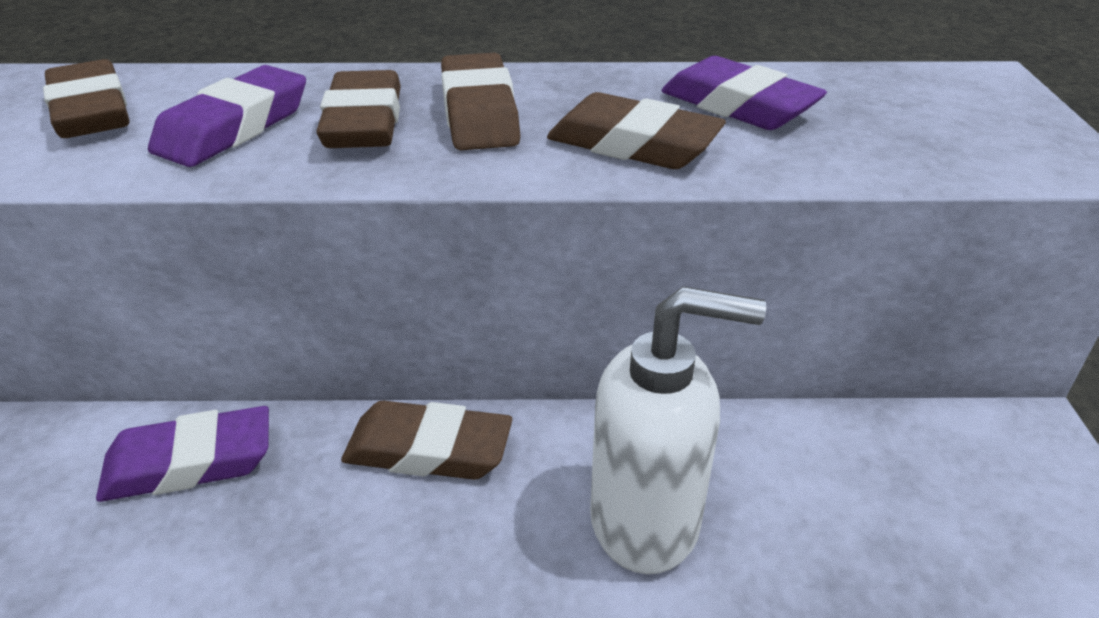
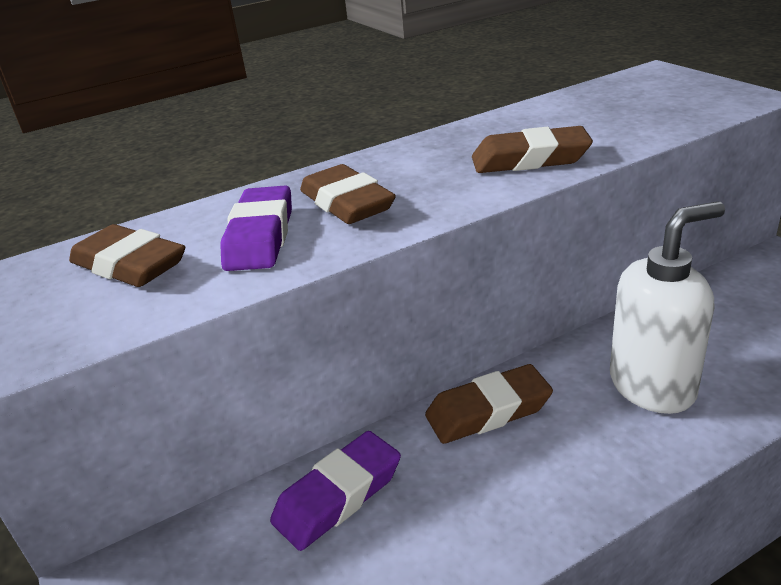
camera: 25 degrees left, 5 degrees down
brown eraser [441,53,520,150] -> none
purple eraser [662,56,827,130] -> none

